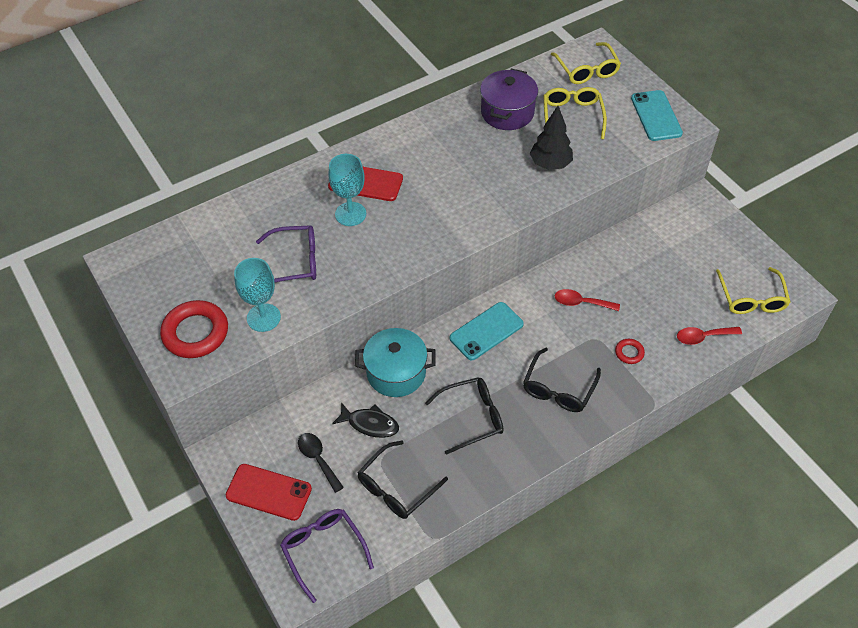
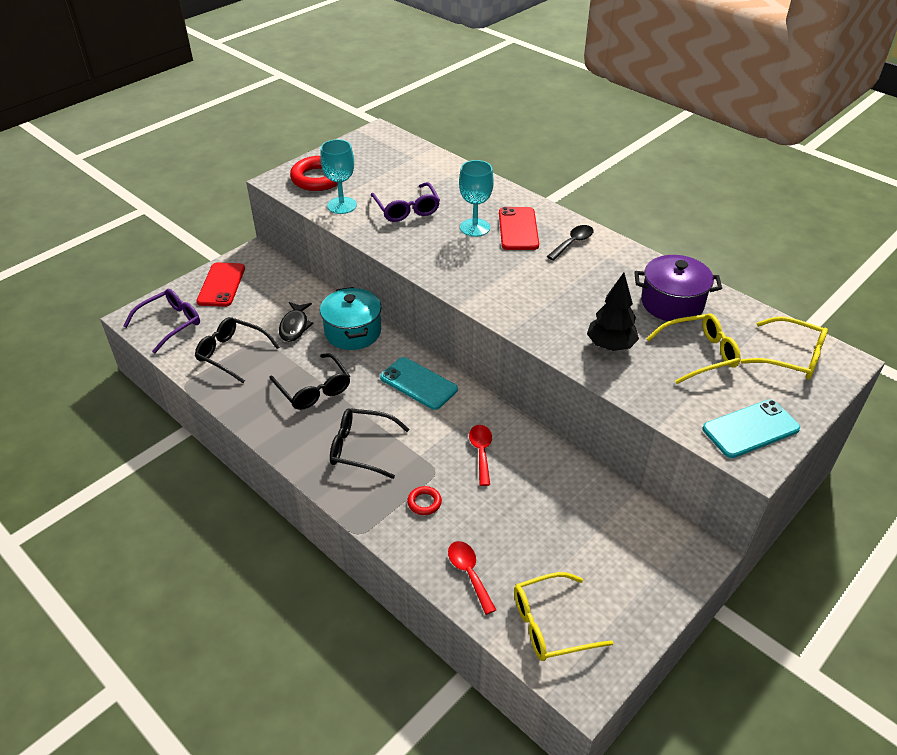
camera: 75 degrees right, 10 degrees down
black spoon [298,433,344,493] -> black spoon moved to [547,225,593,261]
yellow glasses [551,42,621,84] -> yellow glasses turned 120 degrees counterclockwise [741,317,828,380]

